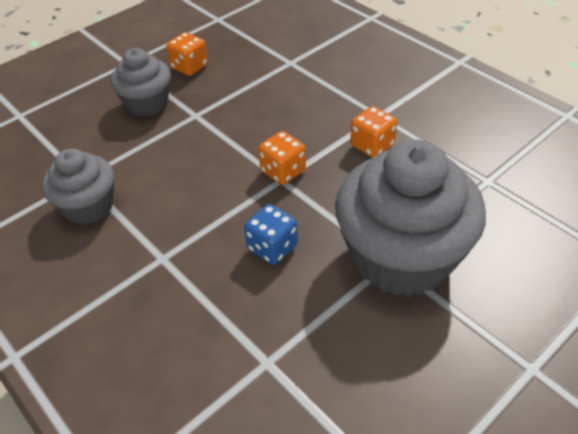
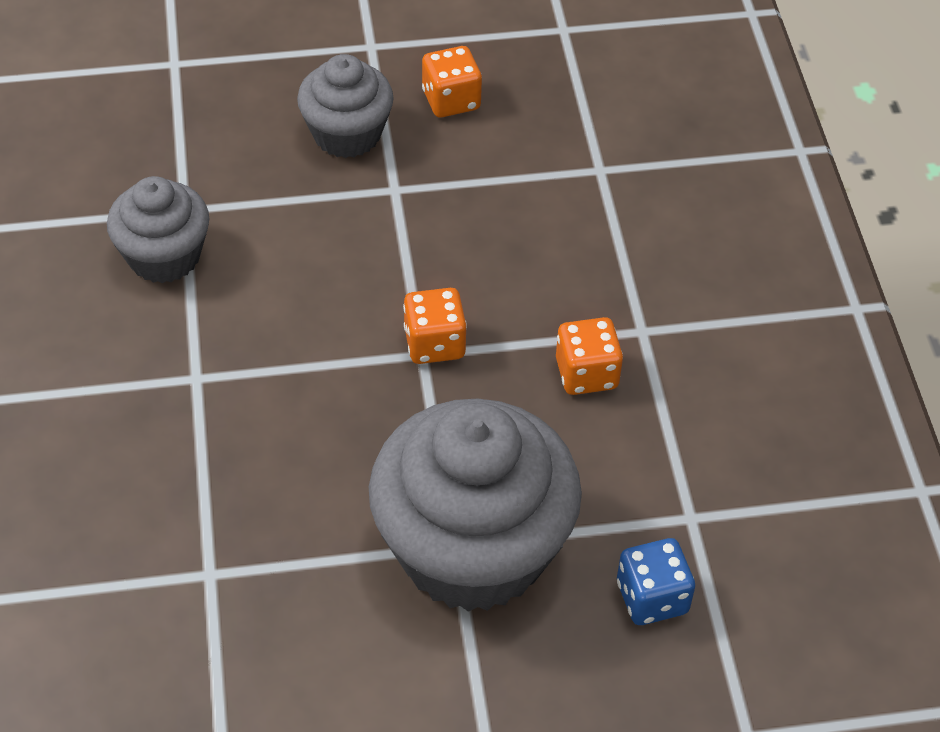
camera: 30 degrees right, 5 degrees up
blue dice [244,204,298,265] -> blue dice moved to [617,538,695,625]

